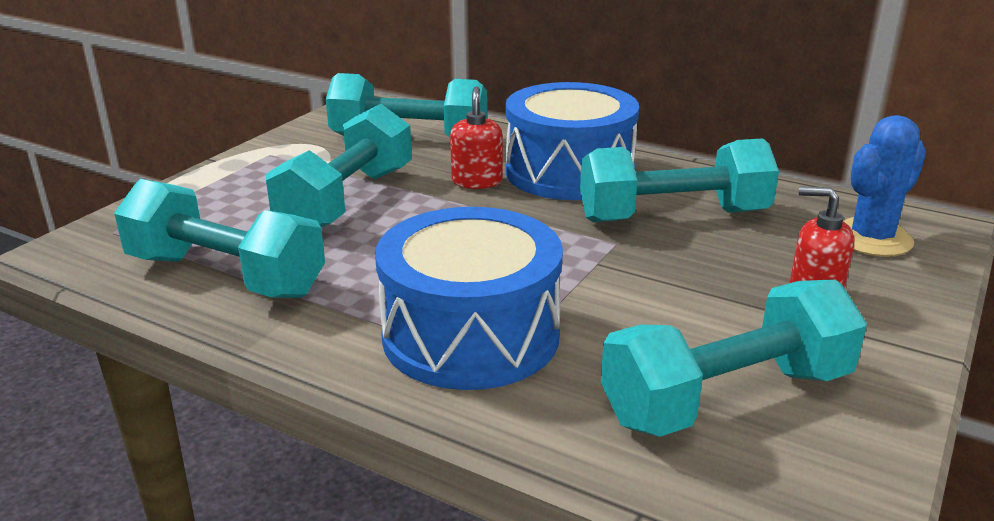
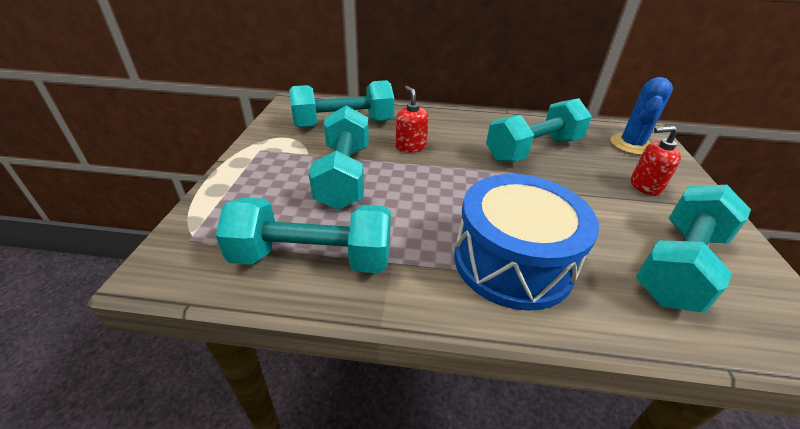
camera: 25 degrees left, 10 degrees up
blue drum [506,82,639,200] -> none

